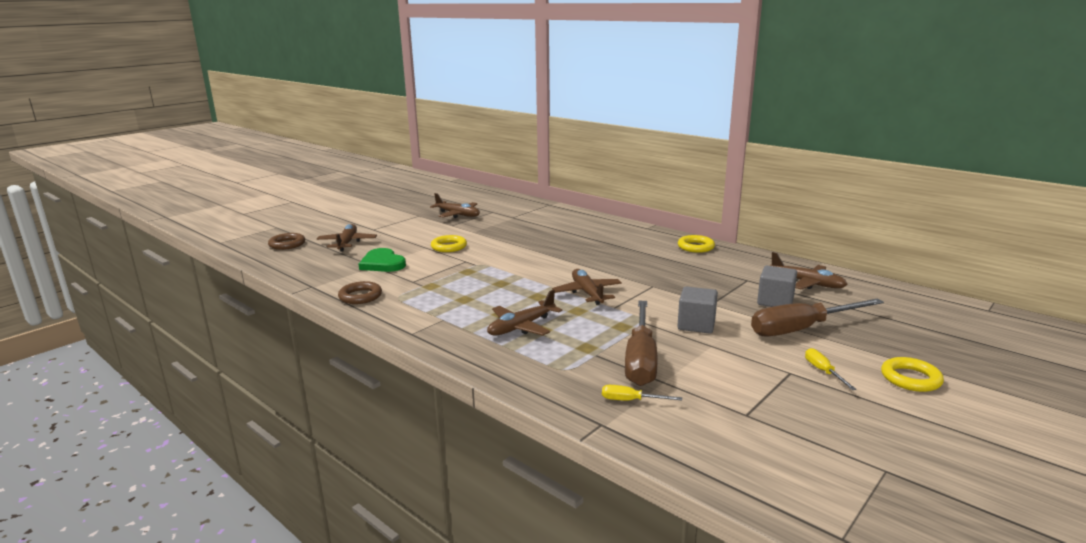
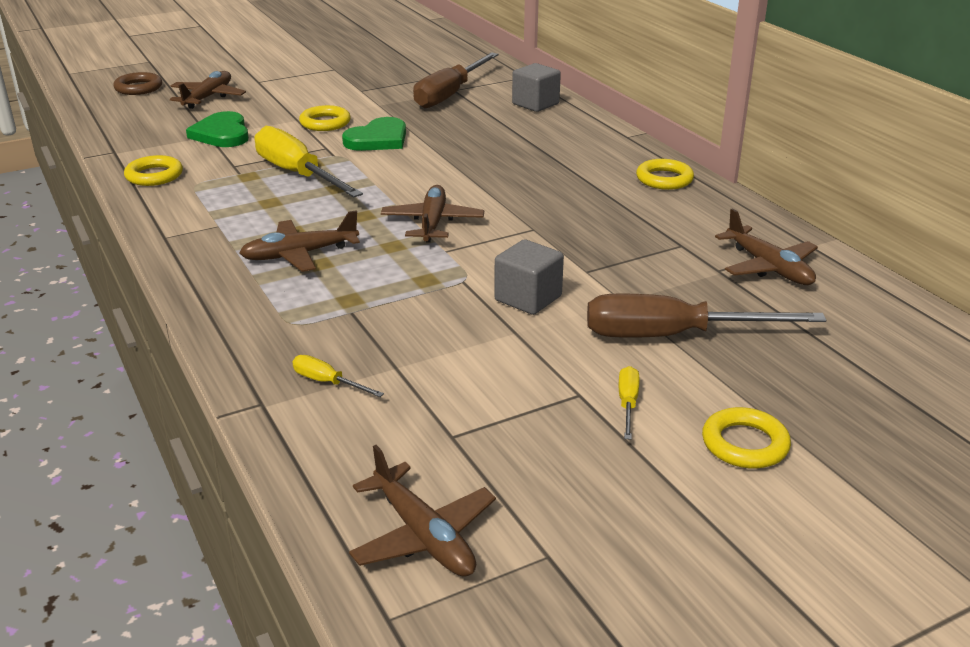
camera: 20 degrees right, 10 degrees up
brown ring [338,281,382,304] -> yellow ring [124,155,183,186]
brown plane [430,193,480,218] -> brown plane moved to [349,445,496,577]
brown screwdriver [625,301,658,386] -> brown screwdriver moved to [413,52,499,109]
grey cube [757,266,797,307] -> grey cube moved to [512,63,561,112]
none -> yellow screwdriver [254,126,363,198]
none -> green heart [342,117,406,151]

